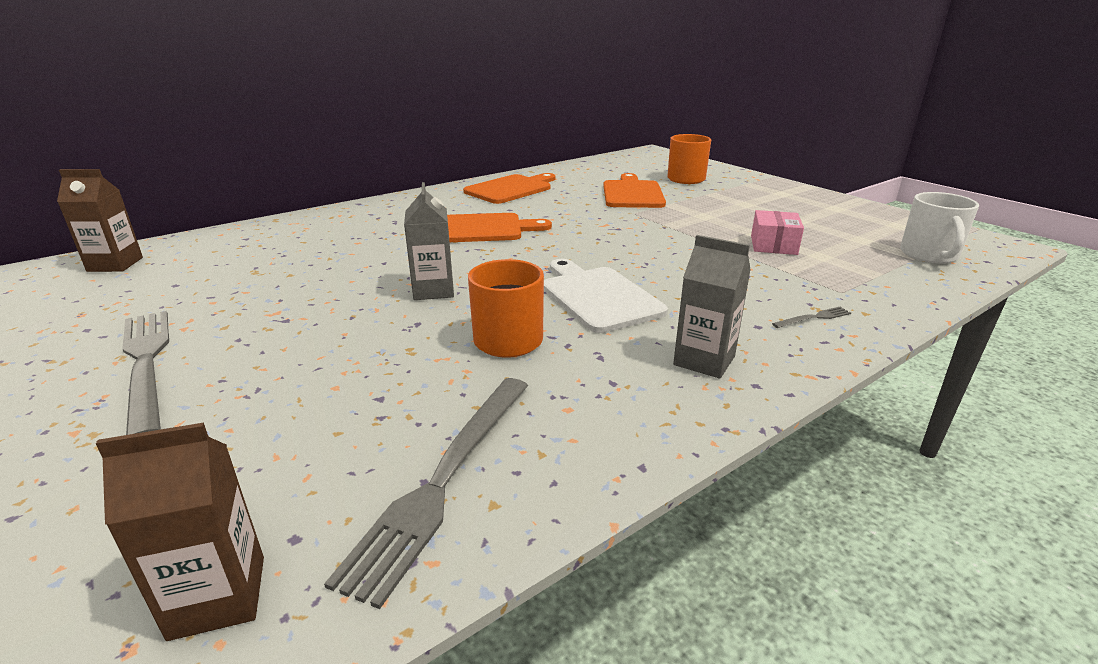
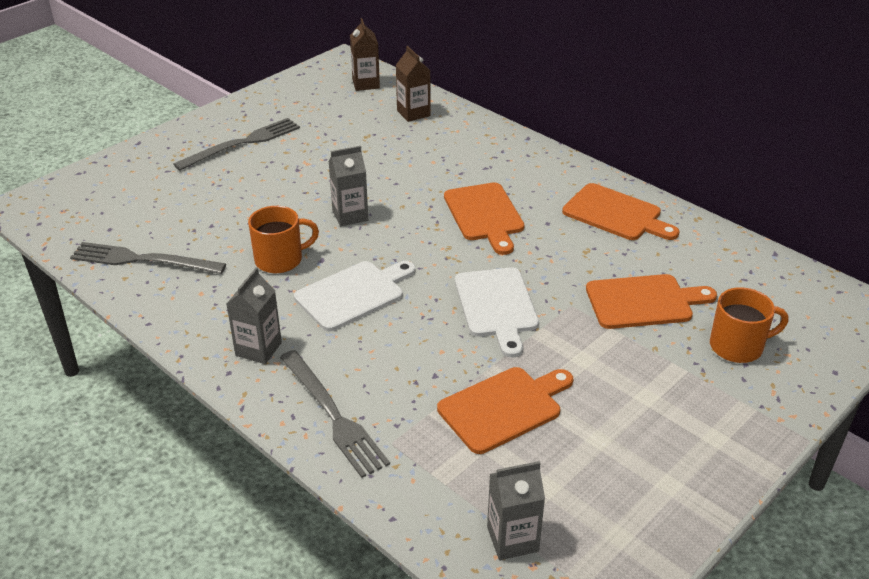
camera: 80 degrees right, 10 degrees up
brown carton [96,423,264,641] -> brown carton moved to [396,46,430,122]
pink box [751,210,804,255] -> orange cutting board [437,367,573,454]
grey fork [772,307,851,328] -> grey fork [280,350,390,478], size x2.40
white mug [900,192,979,264] -> grey carton [487,461,545,560]
none -> white cutting board [455,267,539,357]

